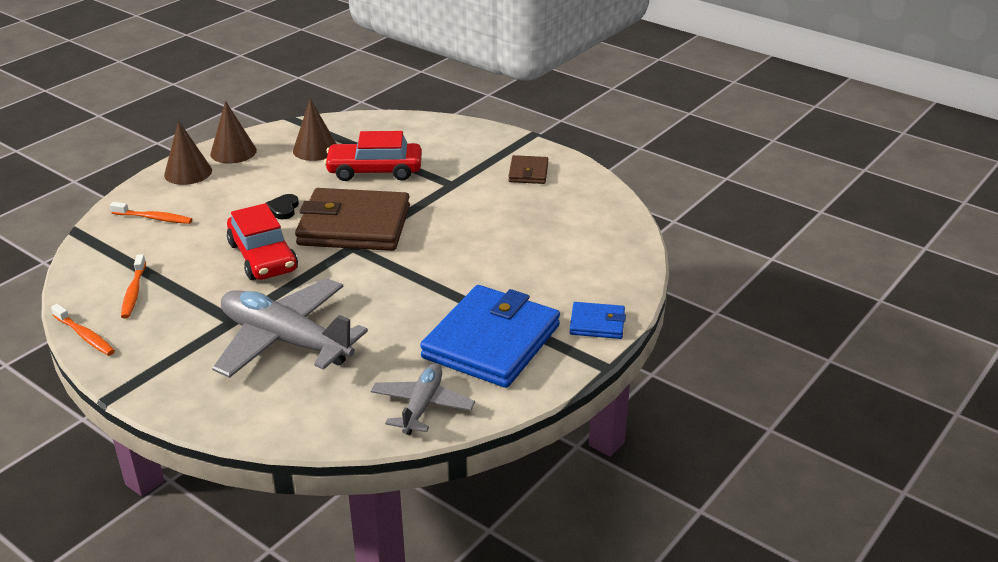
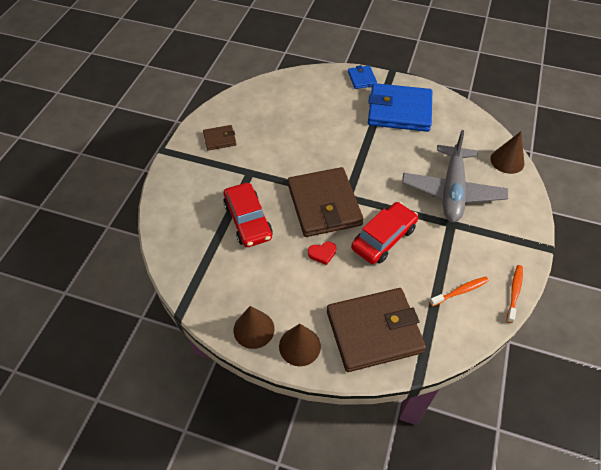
camera: 110 degrees left, 20 degrees up
orange toothbrush [110,202,192,224] -> brown wallet [327,288,426,372]
black heart [266,194,299,219] -> red heart [308,242,336,265]
brown cone [293,99,337,161] -> brown cone moved to [490,131,524,174]
grey plane [371,364,475,435] -> none

